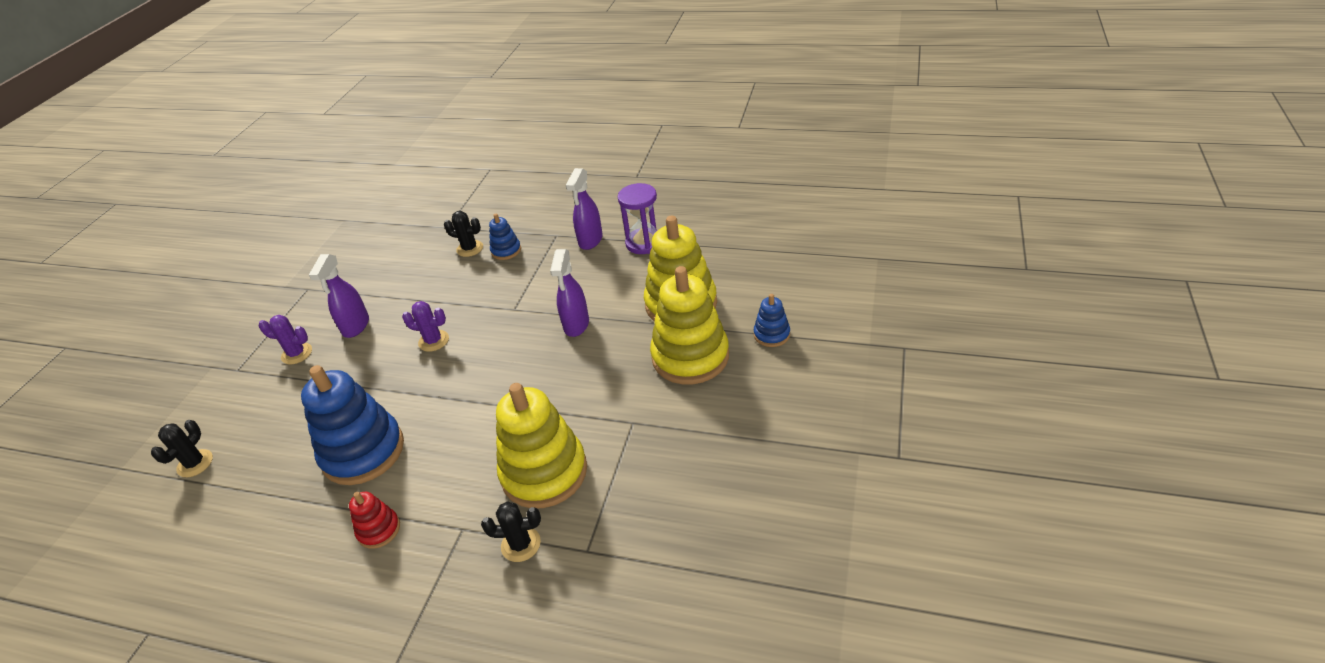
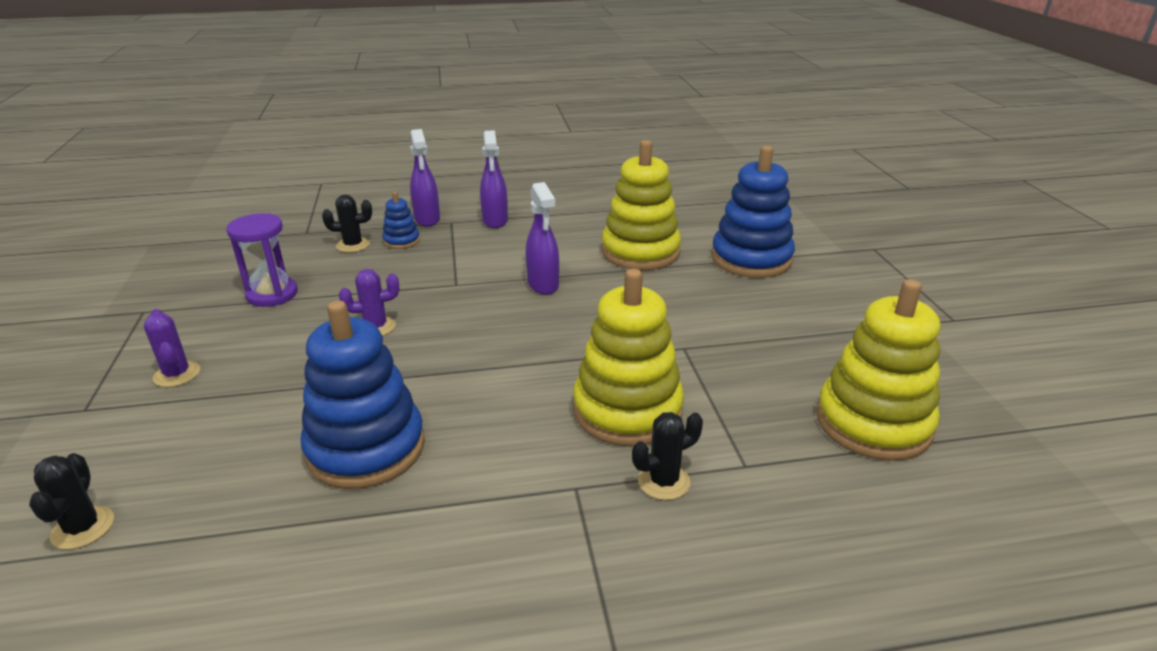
camera: 30 degrees left, 10 degrees down
purple cactus [259,315,312,365] -> purple cactus turned 75 degrees clockwise [144,309,200,387]
purple spray bottle [309,254,369,338] -> purple spray bottle moved to [410,129,440,227]
red stacking toy [349,492,400,549] -> none
purple hourglass [618,183,657,254] -> purple hourglass moved to [226,213,298,307]
yellow stacking toy [650,266,729,384] -> yellow stacking toy moved to [816,279,940,461]
blue stacking toy [754,294,790,347] -> blue stacking toy [711,145,795,278], size x2.11

